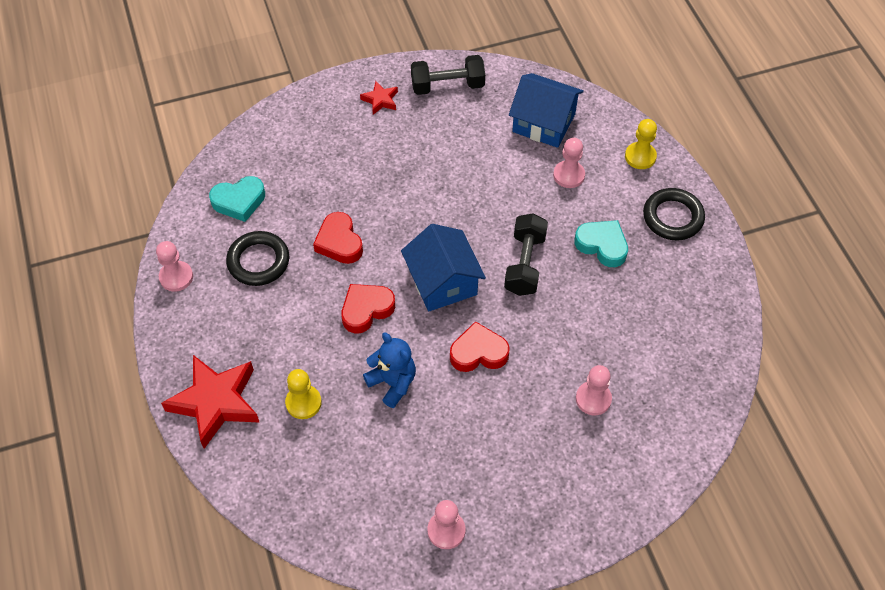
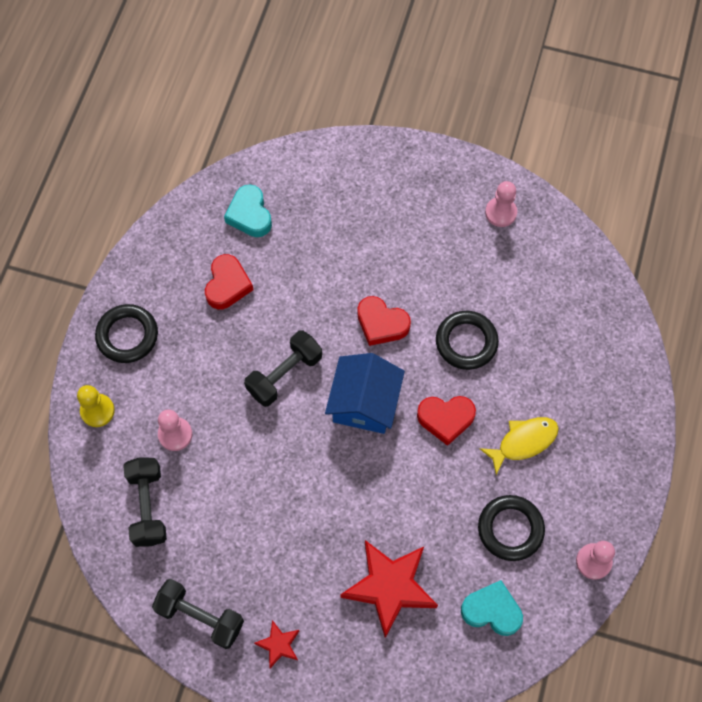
camera: 145 degrees left, 10 degrees up
red star [161,355,260,449] -> red star moved to [340,540,438,638]
yellow pawn [285,369,322,419] -> none
red heart [313,212,363,264] -> red heart moved to [205,254,253,309]
blue teddy bear [363,333,416,408] -> black ring [436,311,499,370]
blue house [509,73,584,148] -> black dumbbell [123,457,167,547]
turquoise heart [574,220,628,267] -> turquoise heart moved to [224,185,272,237]
pink pawn [576,365,612,415] -> none
none -> yellow fish [479,417,559,475]

